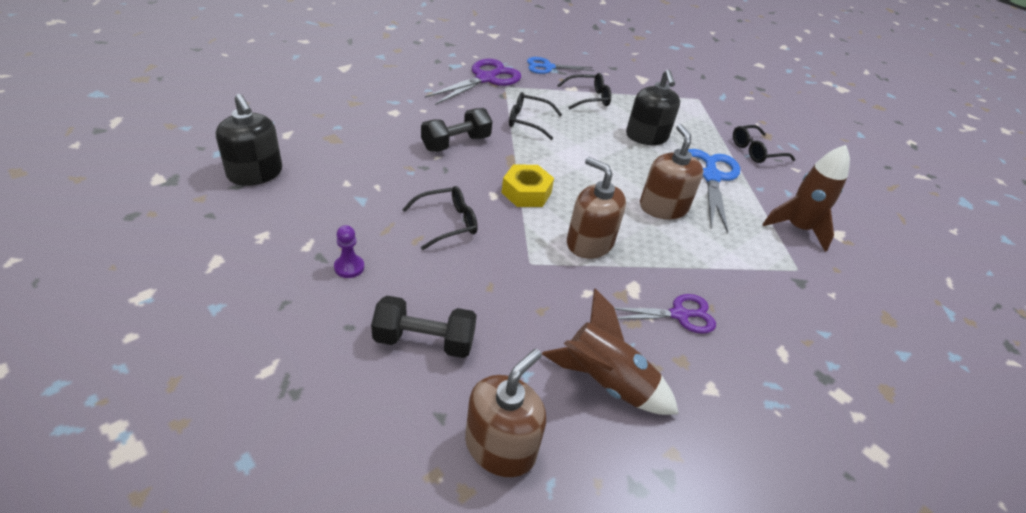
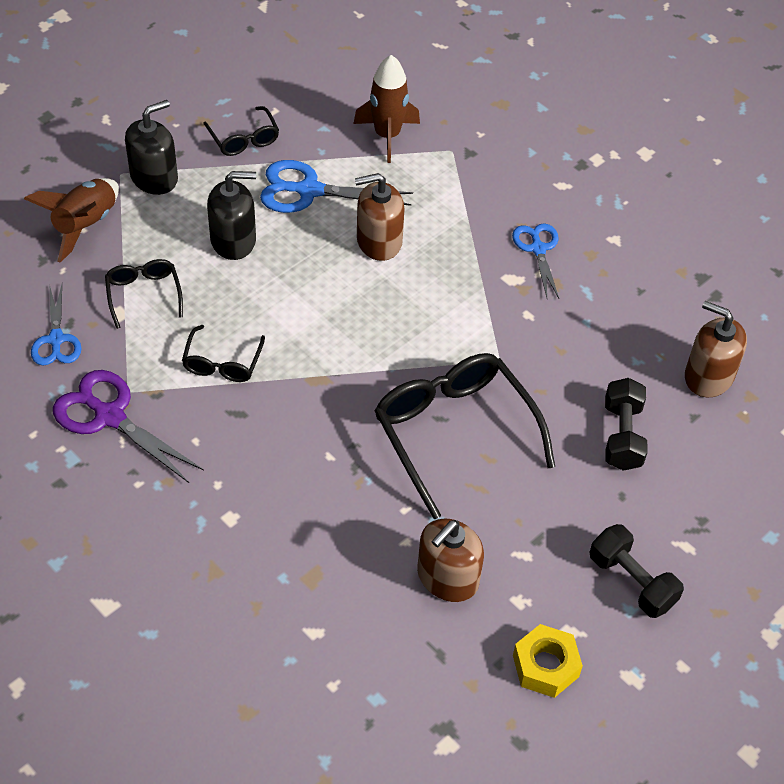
camera: 90 degrees left, 10 degrees up
black soap dispenser [216,94,282,186] -> black soap dispenser moved to [125,100,178,195]
purple pawn [334,225,364,278] -> none
black glasses [402,186,478,250] -> black glasses [374,353,555,519], size x1.97
black dumbbell [421,108,492,152] -> black dumbbell moved to [590,524,684,618]
yellow nut [501,164,554,207] -> yellow nut moved to [513,624,583,698]
brown rocket [542,289,679,415] -> brown rocket moved to [24,178,119,263]
brown soap dispenser [567,157,626,258] -> brown soap dispenser moved to [417,519,484,602]
purple scissors [614,294,716,334] -> blue scissors [512,223,559,298]

